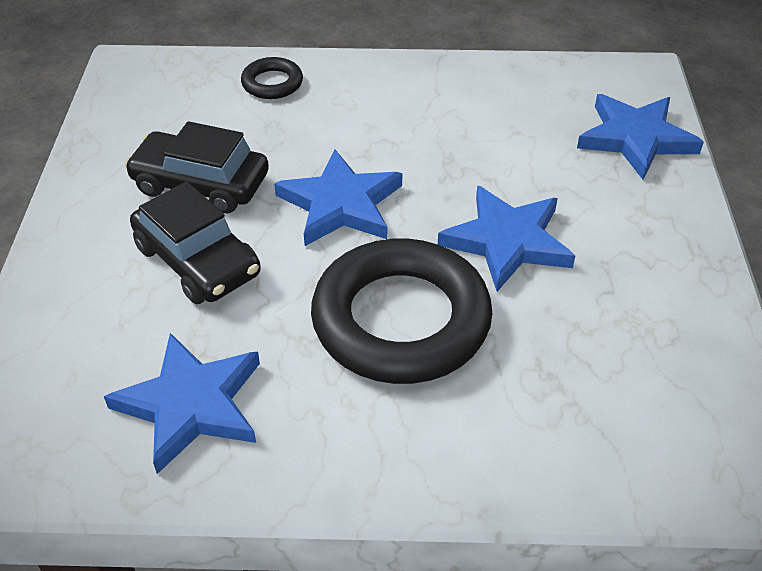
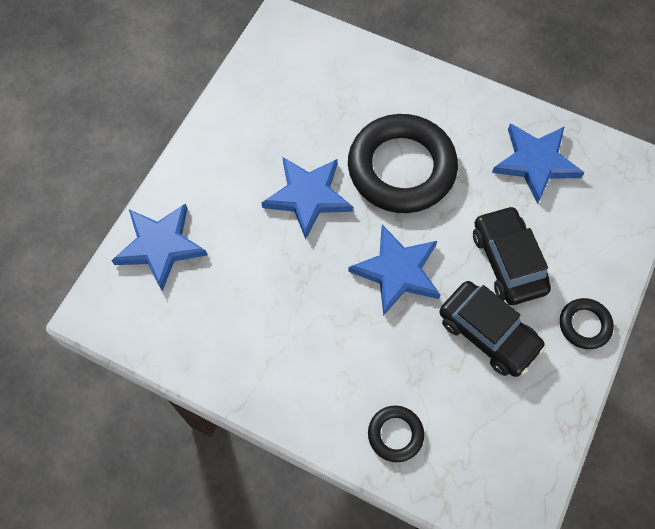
camera: 155 degrees left, 20 degrees up
none -> black ring [560,298,614,349]

